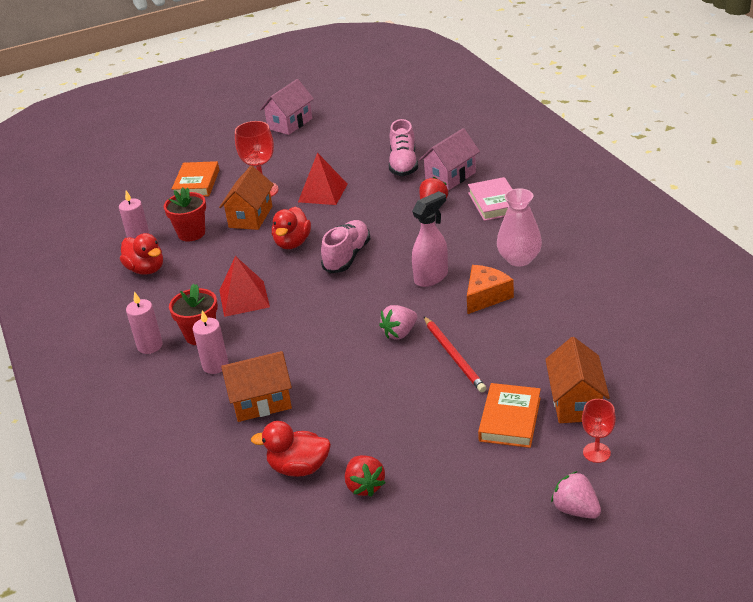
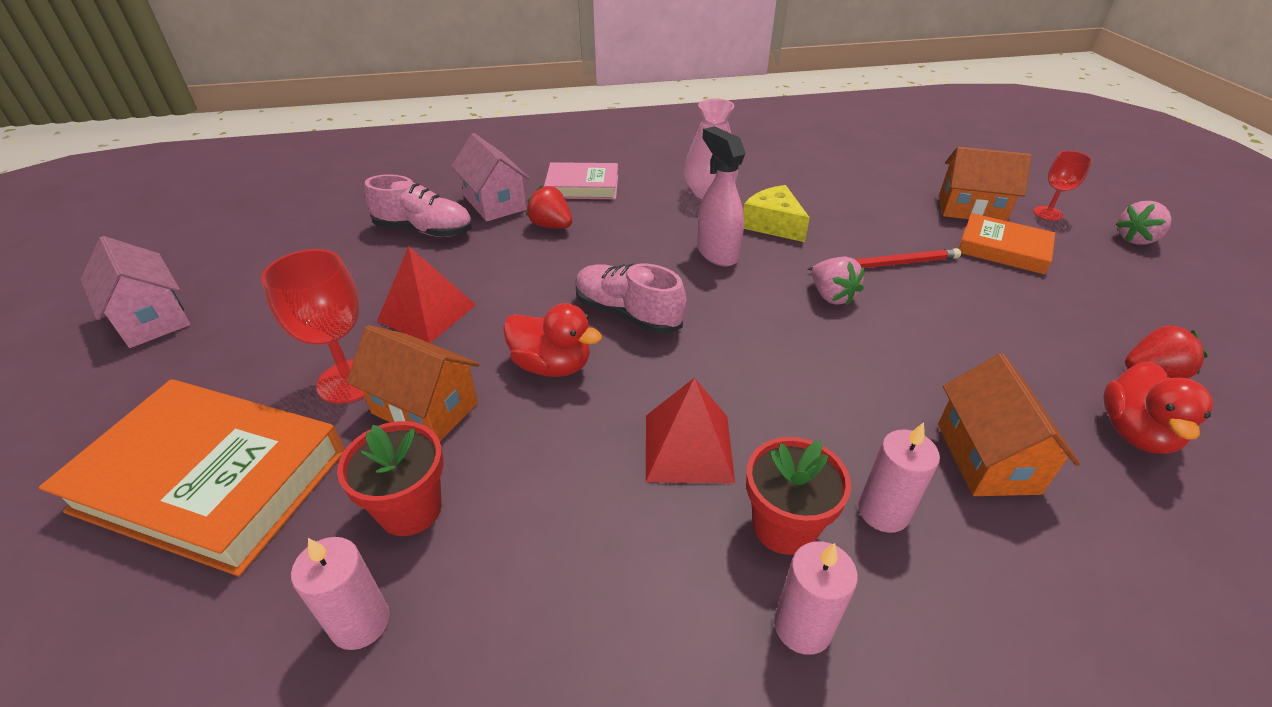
camera: 80 degrees left, 5 degrees up
red duck [120,233,163,274] -> none
orange book [172,161,219,197] -> orange book [39,379,345,576], size x1.79
orange cheese [467,265,514,314] -> yellow cheese [743,185,810,242]

